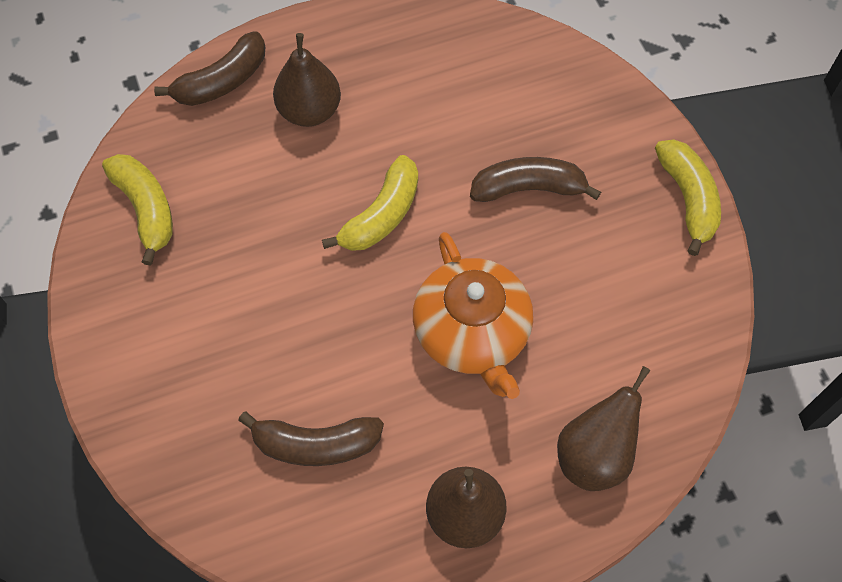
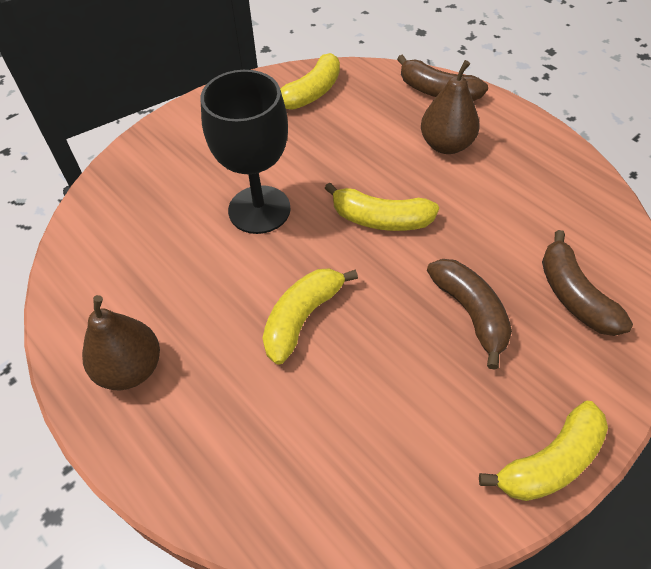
camera: 70 degrees right, 10 degrees down
brown banana [238,412,384,466] -> brown banana moved to [542,230,633,336]
orange teapot [413,232,533,399] -> yellow banana [263,268,358,365]
brown pear [557,366,651,491] -> none
none -> black goblet [201,70,291,234]

